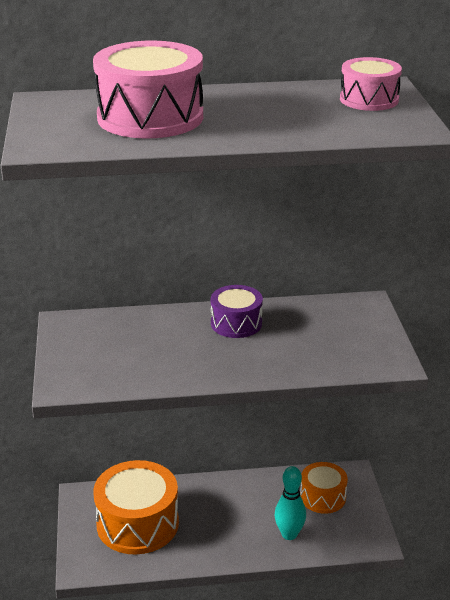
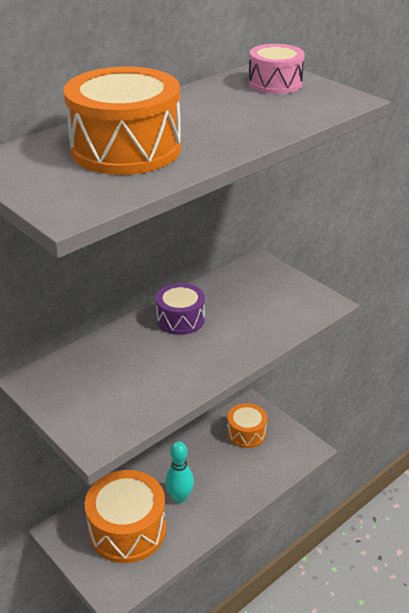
camera: 35 degrees left, 5 degrees up
pink drum [93,41,203,138] -> orange drum [63,66,181,175]
turquoise bowling pin [275,466,306,540] -> turquoise bowling pin moved to [166,441,194,503]

